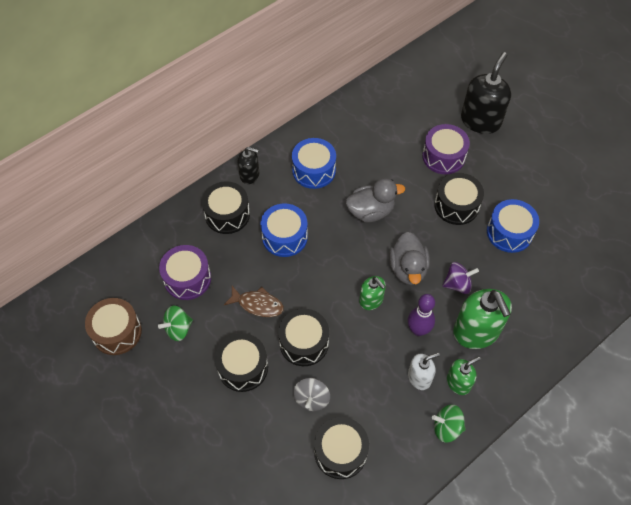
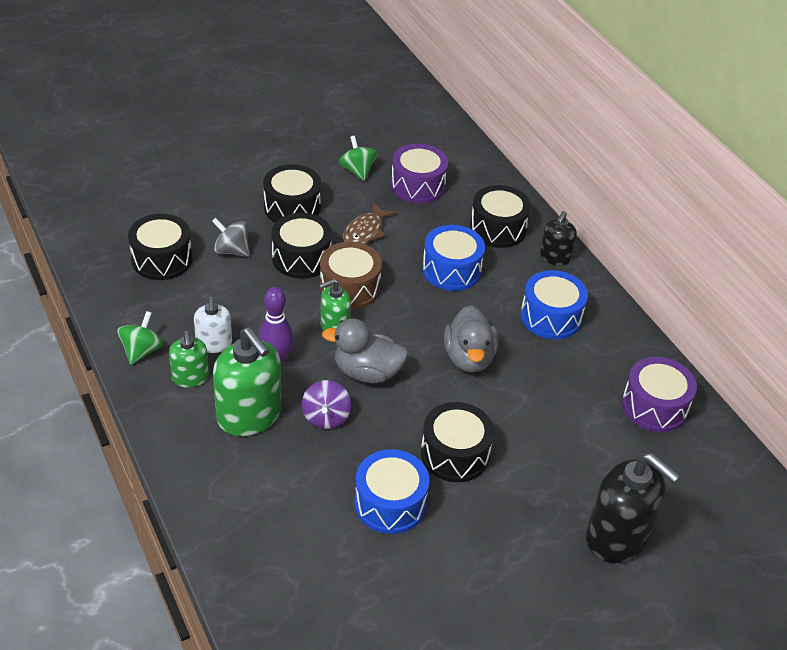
camera: 100 degrees right, 15 degrees down
brown drum [85,298,142,355] -> brown drum moved to [320,242,382,309]
purple drum [422,124,470,174] -> purple drum moved to [622,357,697,432]
green soap dispenser [453,289,512,349] -> green soap dispenser turned 120 degrees counterclockwise [213,327,282,436]

